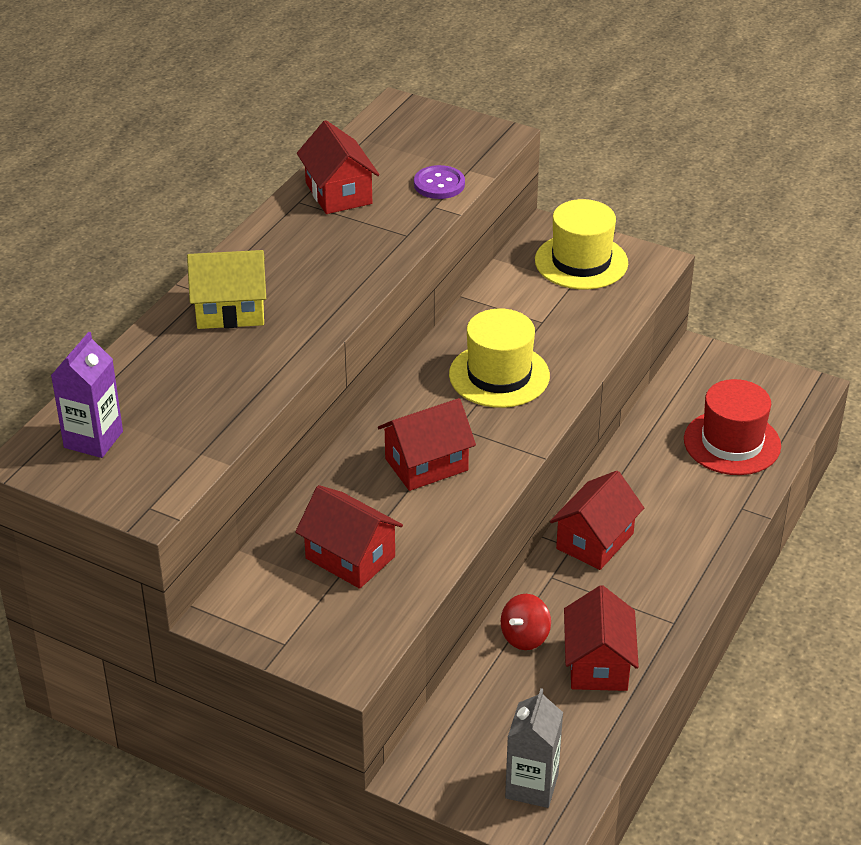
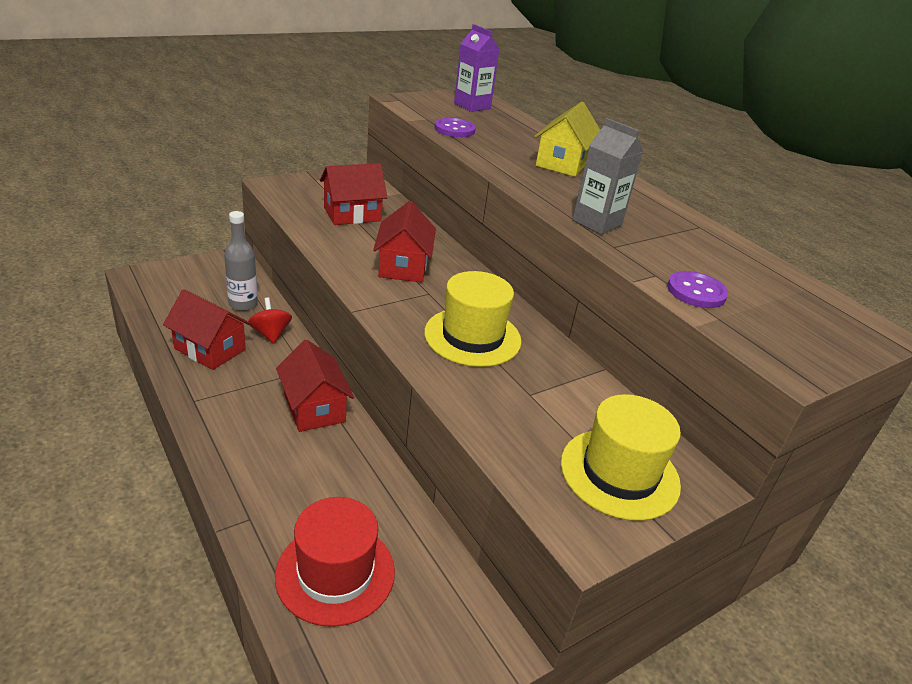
camera: 115 degrees right, 5 degrees down
red house [297,120,379,214] -> none
grey carton [505,688,563,808] -> grey carton moved to [572,118,643,235]
none -> grey bottle [224,211,258,311]
none -> purple button [435,118,476,137]

